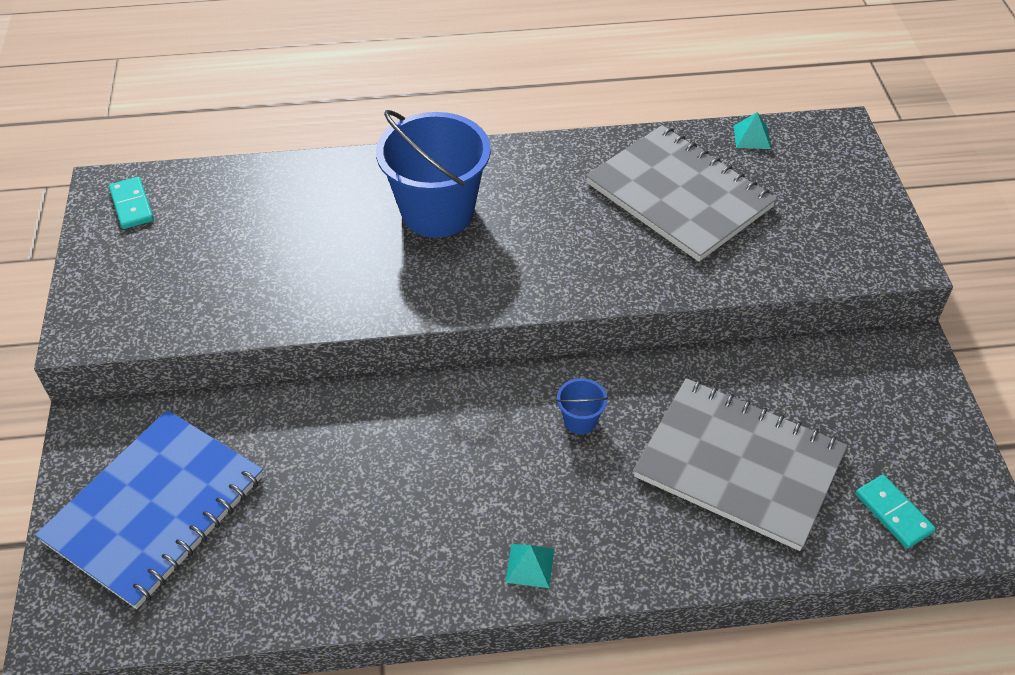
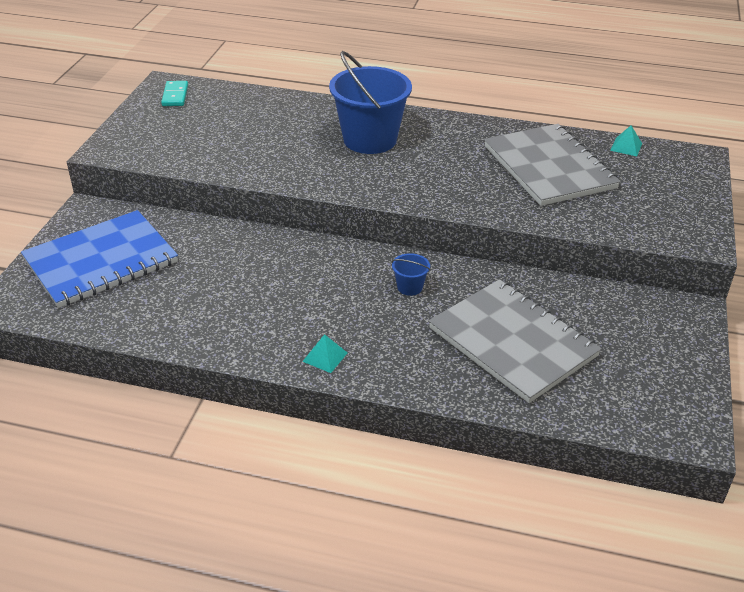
camera: 20 degrees right, 10 degrees down
turquoise domino [855,475,936,549] -> none

